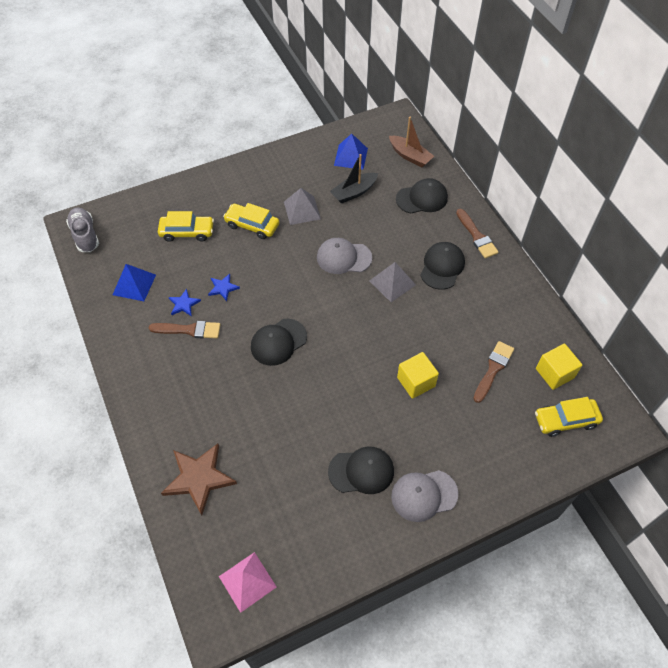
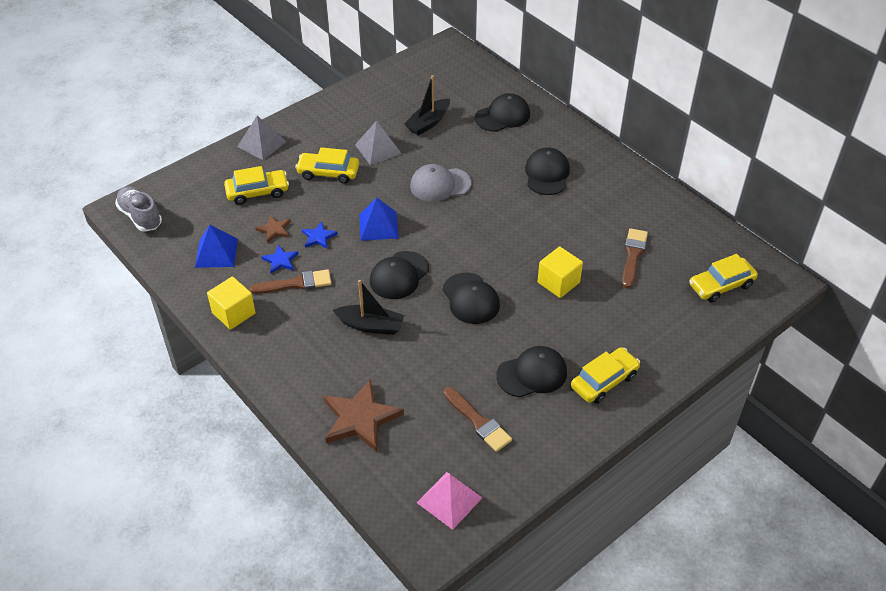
camera: 15 degrees left, 10 degrees down
blue pyramid [334,134,368,170] -> blue pyramid moved to [359,198,399,241]
grey pyramid [370,262,416,302] -> grey pyramid moved to [237,116,287,160]
brown boat [389,117,434,167] -> none
grey cap [391,470,458,522] -> yellow car [571,347,640,404]
brown brush [456,209,499,258] -> brown brush moved to [444,387,512,452]
yellow cube [536,344,582,390] -> yellow cube moved to [207,277,256,330]
none -> brown star [256,215,291,243]
none -> black boat [333,280,404,335]
none -> black cap [443,273,500,324]

